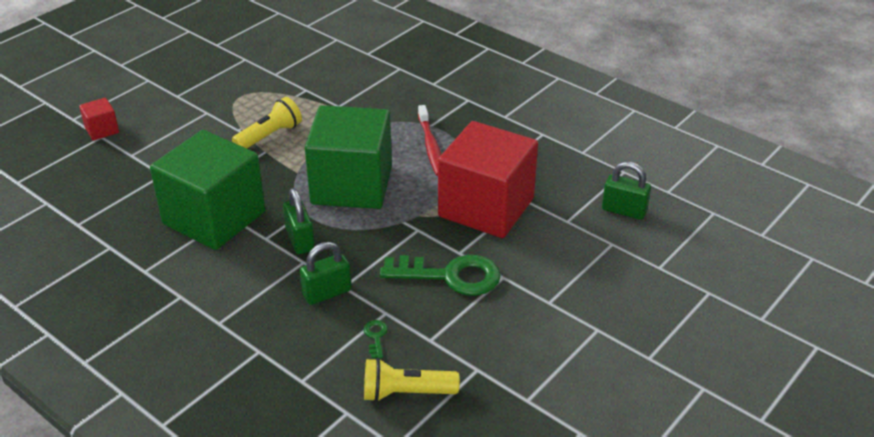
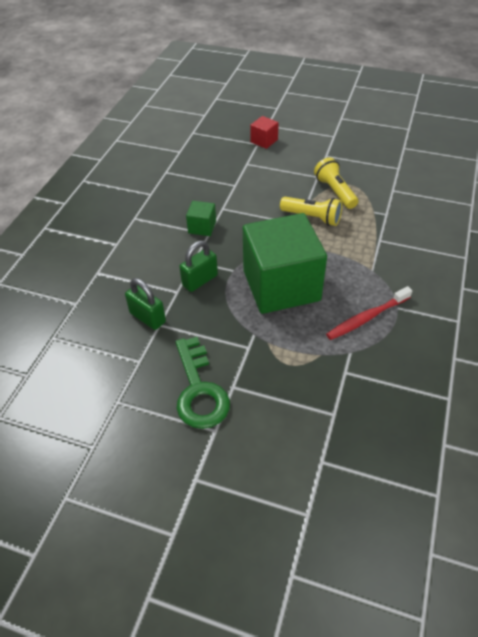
camera: 70 degrees right, 10 degrees up
green cube [150,130,265,250] -> green cube [186,201,216,236], size x0.41
green key [363,320,388,358] -> none
yellow flashlight [364,358,460,402] -> yellow flashlight moved to [314,157,358,209]
red cube [438,121,538,238] -> none
green padlock [602,161,651,220] -> none

